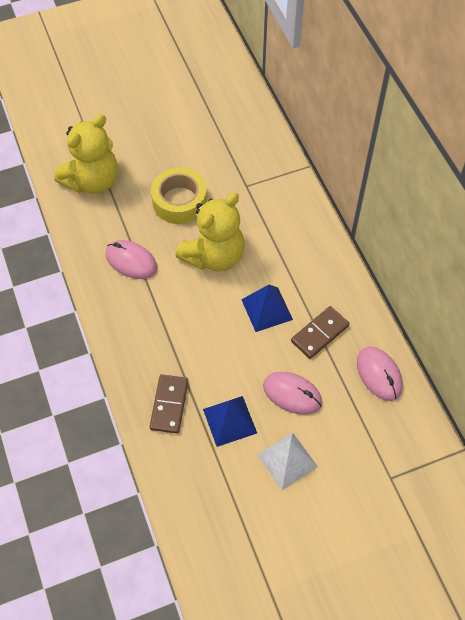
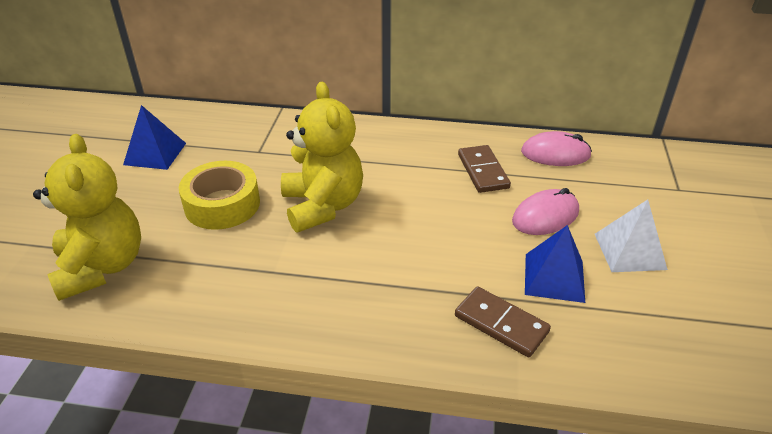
camera: 60 degrees left, 20 degrees down
pink mouse [106,240,157,279] -> none
blue pyramid [241,285,293,332] -> blue pyramid moved to [123,105,186,170]

